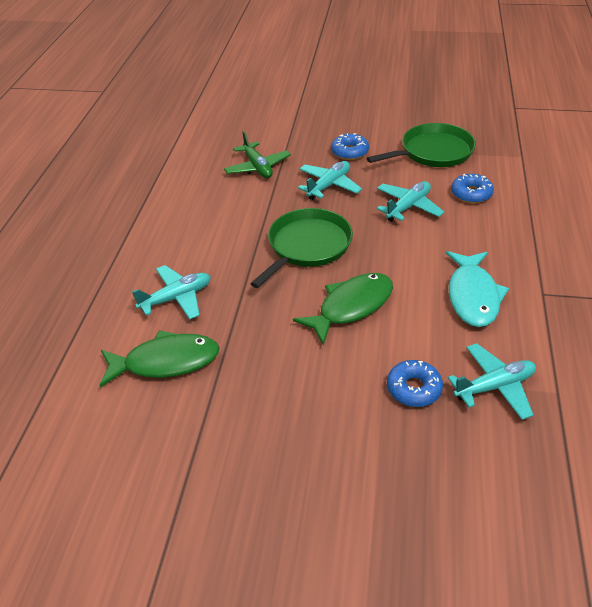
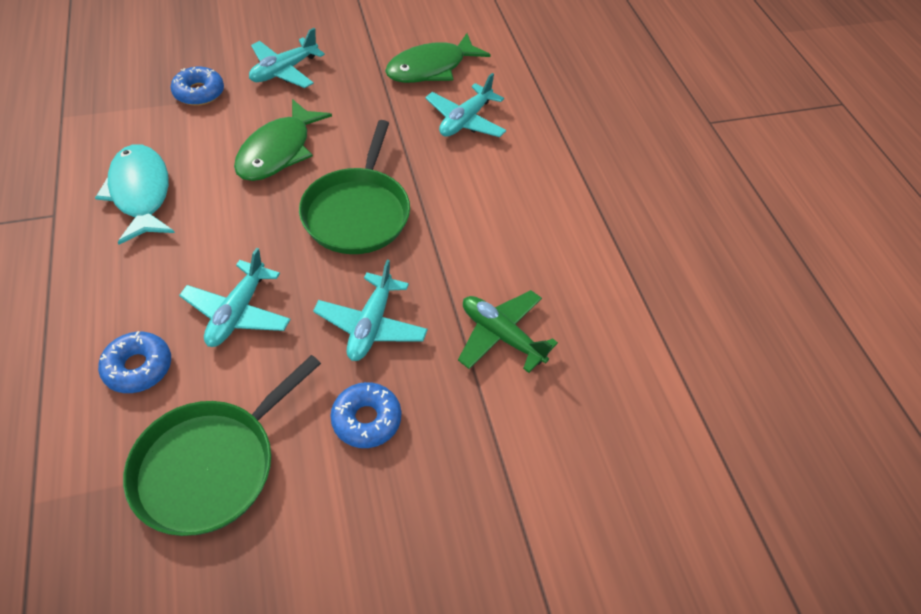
camera: 150 degrees right, 10 degrees up
turquoise plane [448,343,536,420] -> turquoise plane moved to [249,28,325,88]

